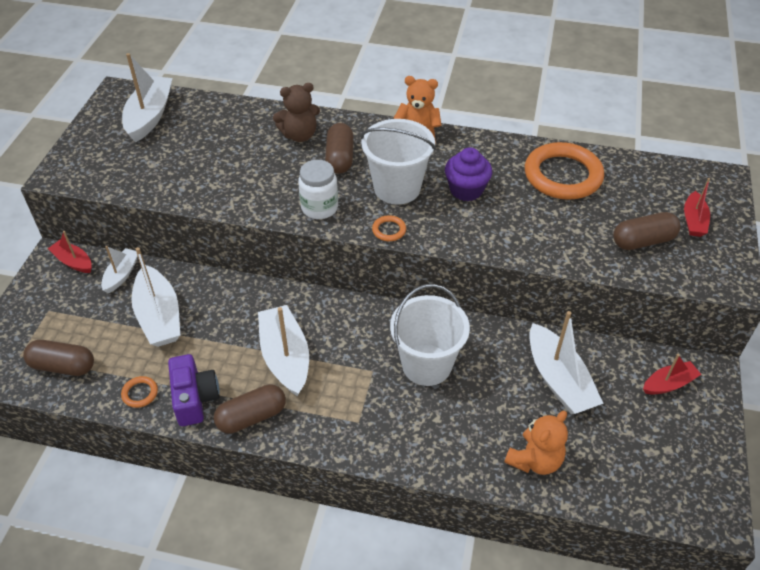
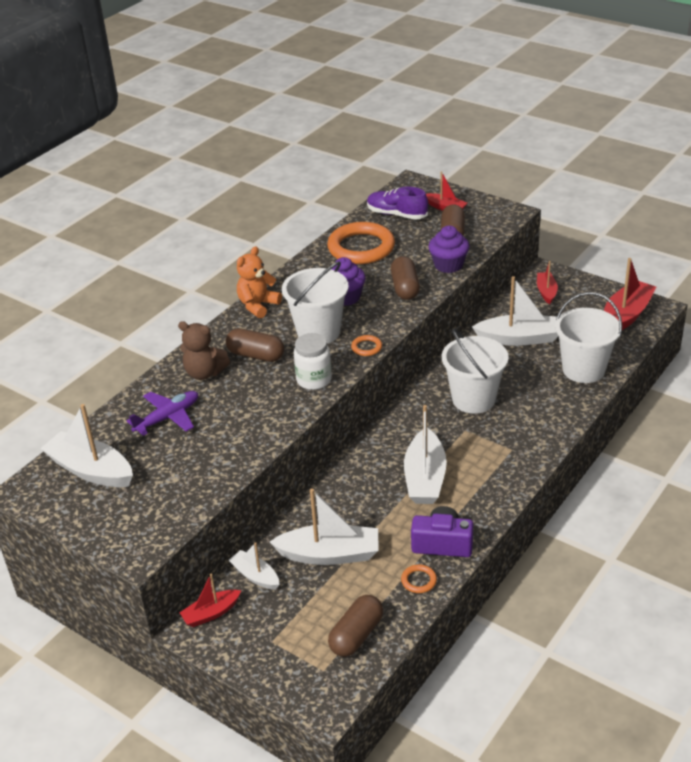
camera: 65 degrees left, 10 degrees down
brown capsule [214,384,286,434] -> brown capsule moved to [391,256,420,300]
white boat [258,305,309,397] -> white boat turned 90 degrees counterclockwise [404,405,447,504]
brown teddy bear [273,83,320,142] -> brown teddy bear turned 105 degrees clockwise [178,321,230,380]
orange teddy bear [504,411,568,475] -> white bucket [555,292,622,383]
none -> purple plane [126,391,198,436]
none -> purple shoe [367,186,428,220]
none -> purple cupcake [428,226,470,273]
none -> red boat [604,258,656,330]

